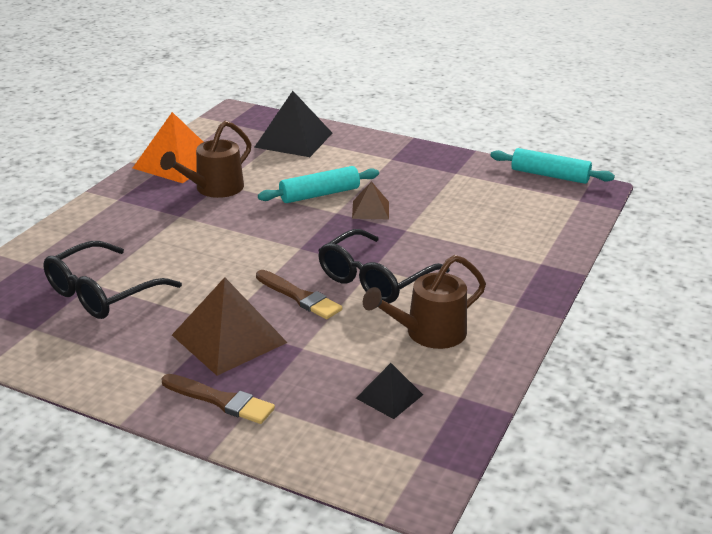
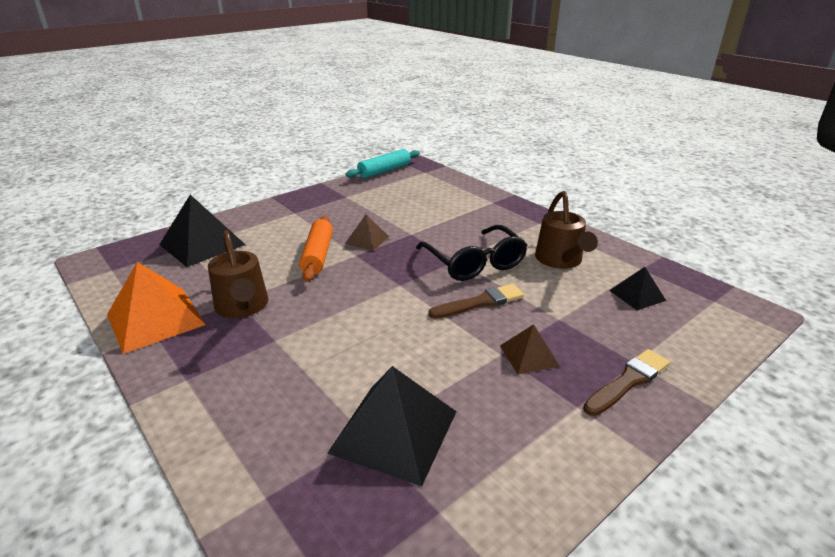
camera: 65 degrees left, 0 degrees up
black glasses [43,241,182,319] -> black pyramid [327,366,457,486]
brown pyramid [172,277,288,376] -> brown pyramid [500,324,560,374], size x0.54
turquoise rolling pin [258,166,379,203] -> orange rolling pin [299,216,333,282]

